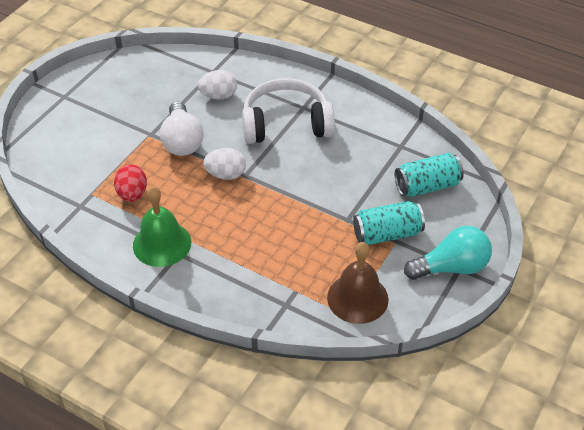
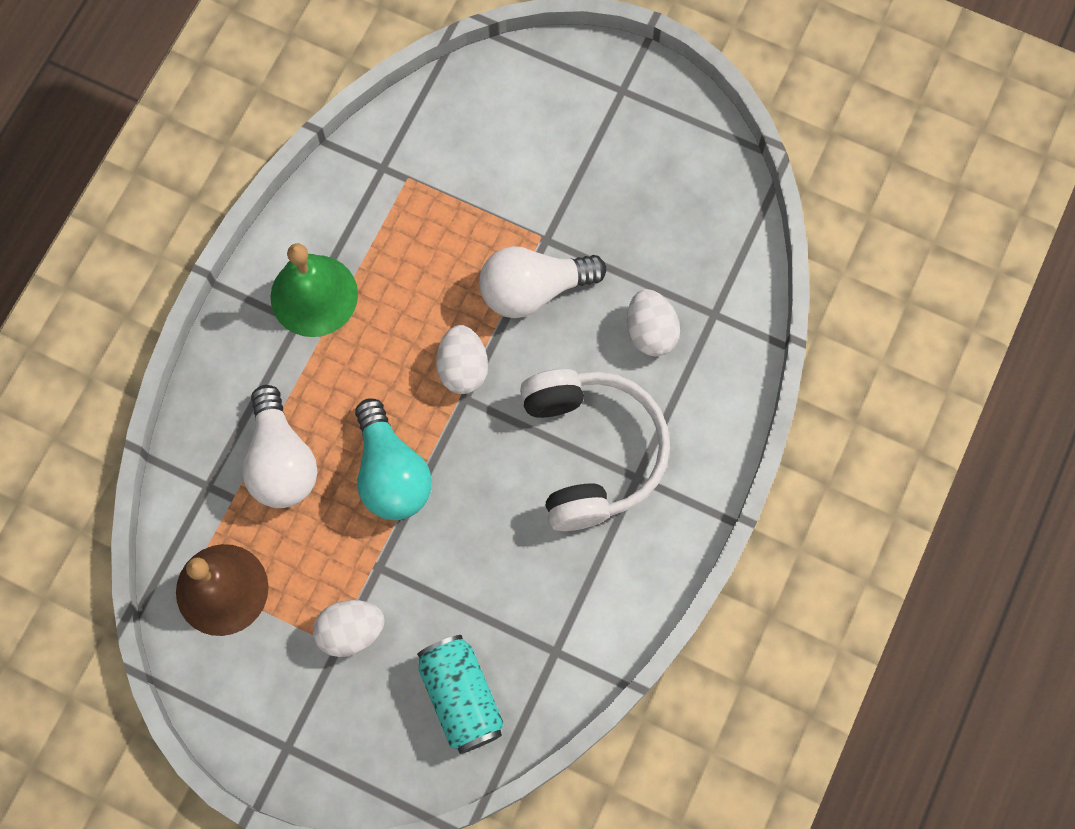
camera: 85 degrees right, 25 degrees up
red egg [114,164,147,202] -> none
turquoise can [353,201,425,245] -> white egg [313,600,385,657]
turquoise light bulb [404,226,492,280] -> turquoise light bulb moved to [355,398,432,520]
none -> white light bulb [242,385,318,508]

